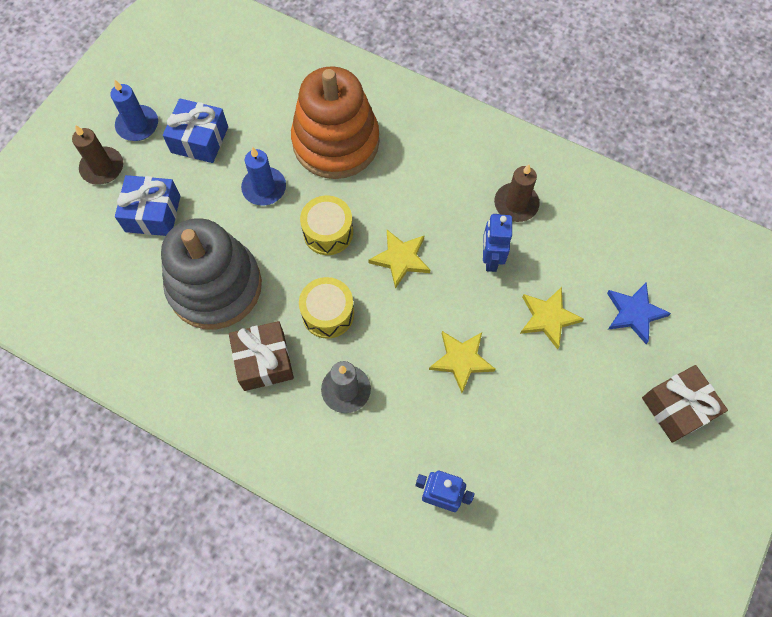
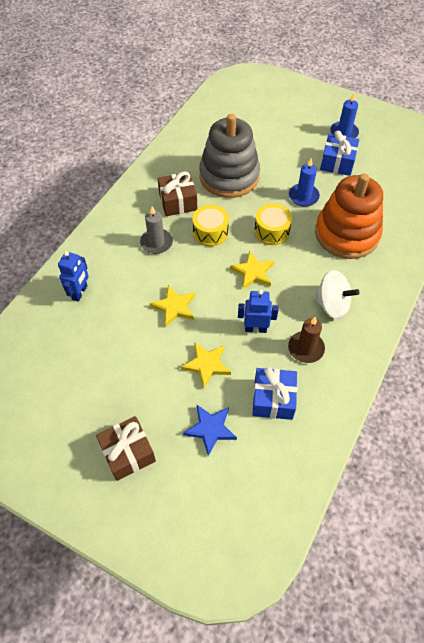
camera: 90 degrees right, 10 degrees down
brown candle [72,125,123,185] -> none
blue gift [115,175,180,236] -> blue gift moved to [252,367,297,420]
none -> white spinning top [314,270,360,319]

